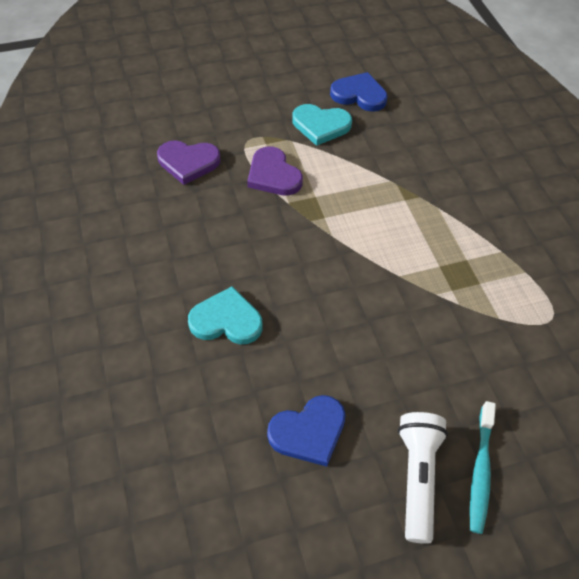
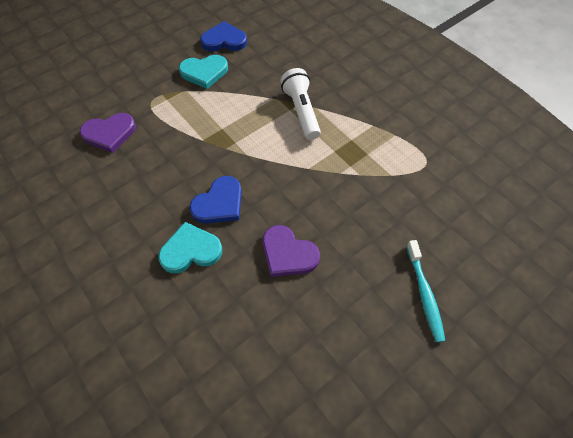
camera: 20 degrees left, 5 degrees up
purple heart [247,146,303,196] -> purple heart moved to [263,225,320,277]
blue heart [267,395,346,467] -> blue heart moved to [189,176,242,224]
white flashlight [398,412,448,544] -> white flashlight moved to [280,68,321,140]

